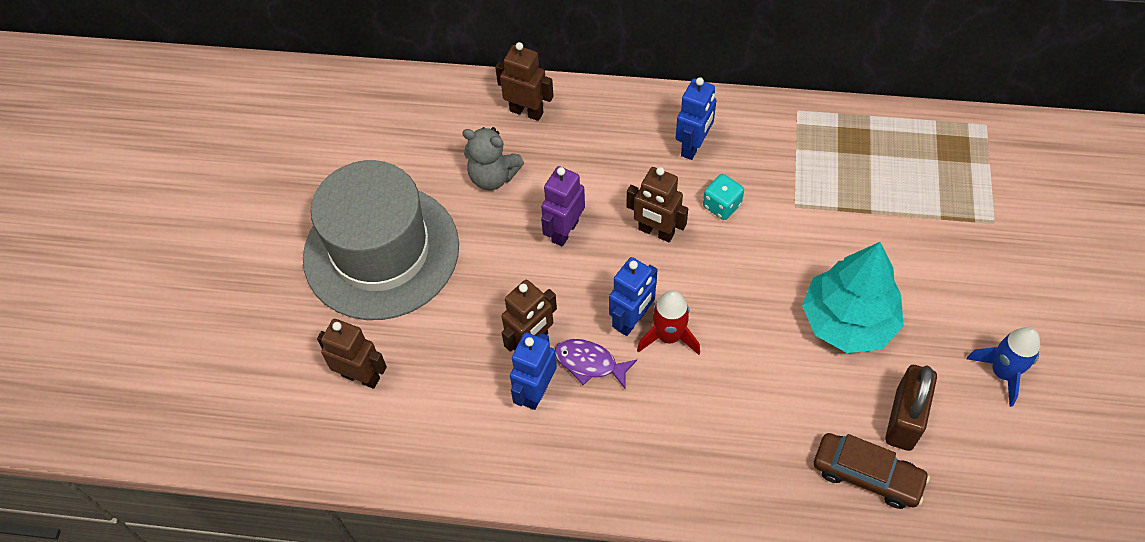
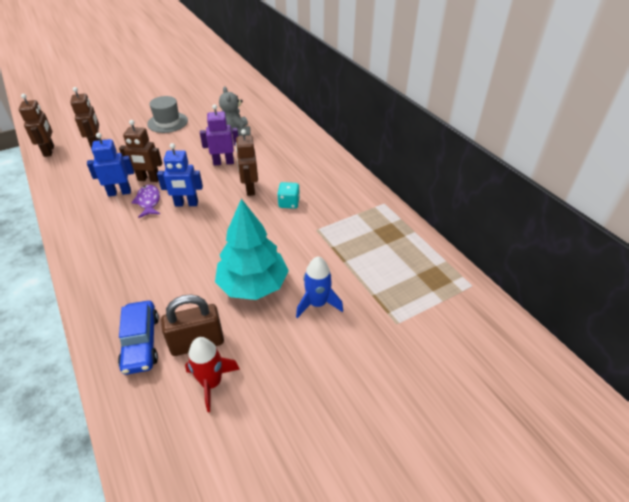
camera: 50 degrees right, 15 degrees down
grey hat [303,160,459,320] -> grey hat [147,96,188,133], size x0.49
brown robot [495,42,554,121] -> brown robot moved to [19,94,54,157]
red rocket [637,290,700,355] -> red rocket moved to [185,337,240,412]
blue robot [676,77,717,160] -> none
brown car [814,433,930,509] -> blue car [118,301,159,375]
blue rocket [967,327,1040,407] -> blue rocket moved to [296,256,343,318]

